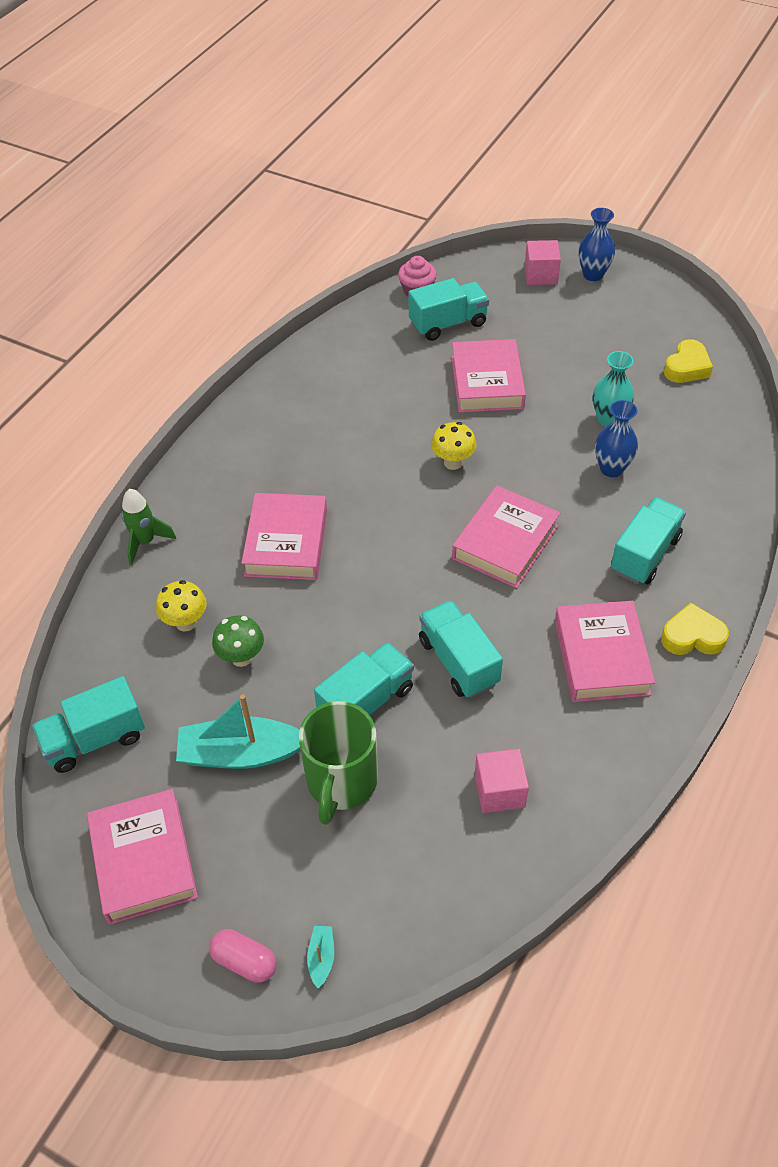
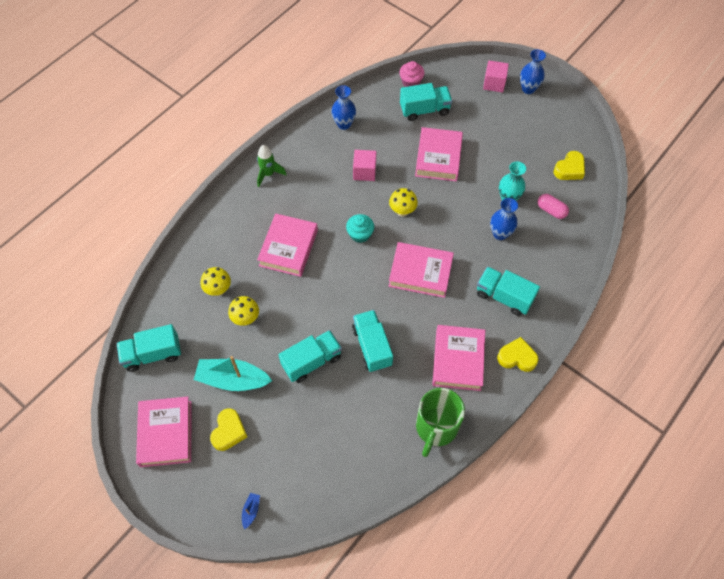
camera: 10 degrees right, 10 degrees up
green rocket [121,489,176,565] -> green rocket moved to [257,145,287,187]
pink capsule [209,929,277,983] -> pink capsule moved to [538,194,569,219]
green mushroom [212,615,264,667] -> yellow mushroom [228,296,259,326]
green mug [299,701,378,825] -> green mug moved to [416,388,465,457]
turquoise boat [307,926,334,988] -> blue boat [242,493,260,529]
pink book [452,486,560,588] -> pink book turned 60 degrees clockwise [389,242,454,298]
pink cube [475,748,529,813] -> pink cube moved to [353,150,376,181]
turquoise truck [611,497,686,584] -> turquoise truck turned 105 degrees counterclockwise [477,267,540,316]
none -> yellow heart [210,408,247,451]
none -> blue vase [331,85,356,130]
none -> turquoise cupcake [346,214,374,243]

